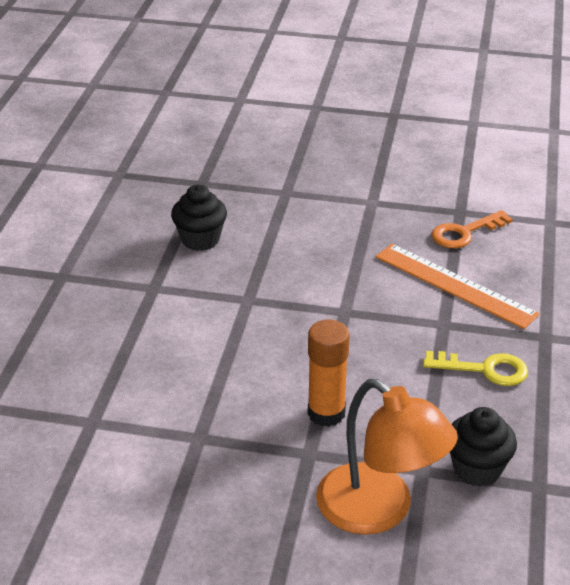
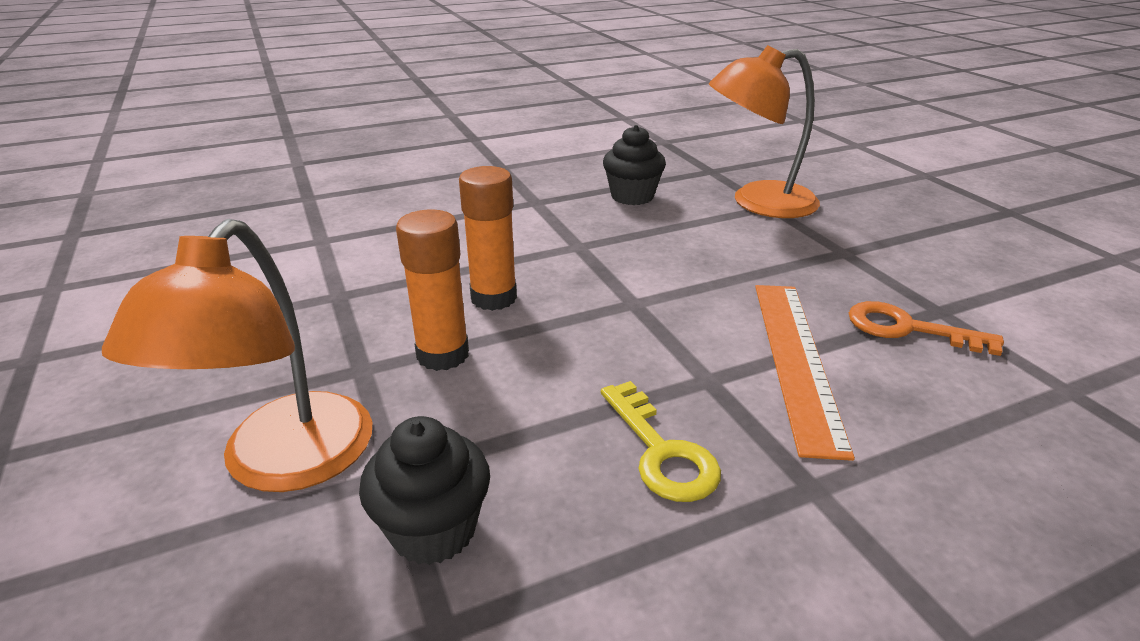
camera: 55 degrees right, 5 degrees down
none -> orange glue stick [459,166,517,311]
none -> orange lamp [709,45,820,218]

